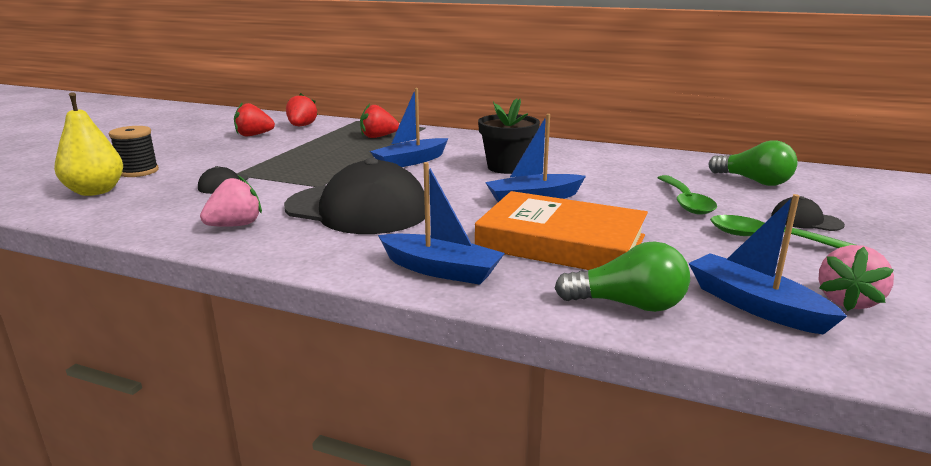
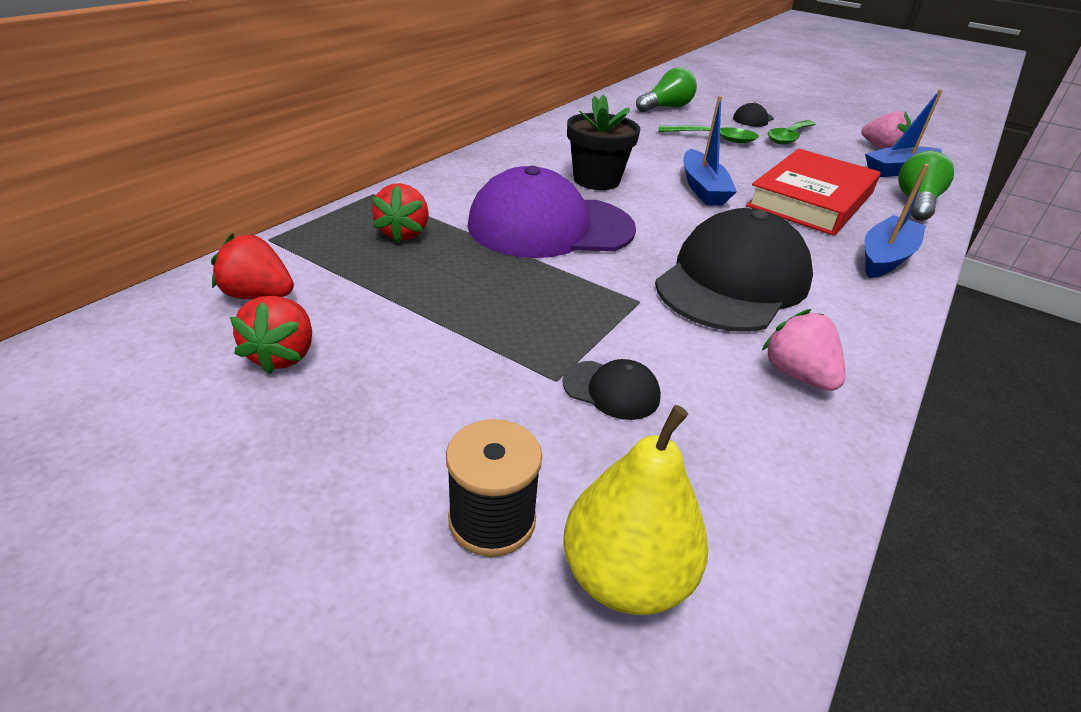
camera: 80 degrees left, 15 degrees up
blue boat [370,88,448,167] -> purple cap [468,166,636,258]
orange book [475,191,648,270] -> red book [746,149,881,236]

